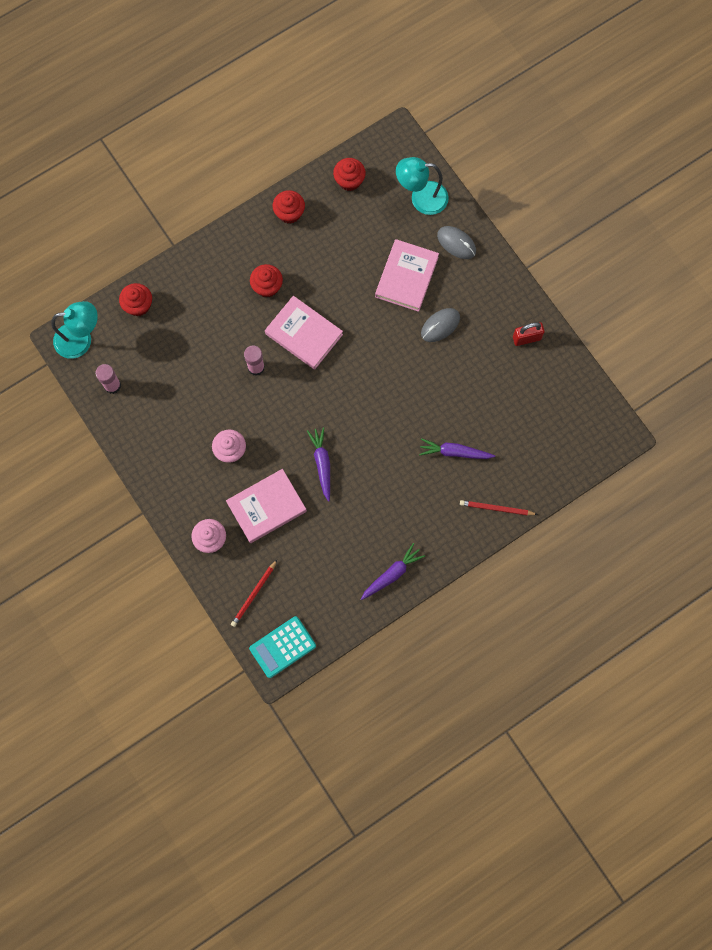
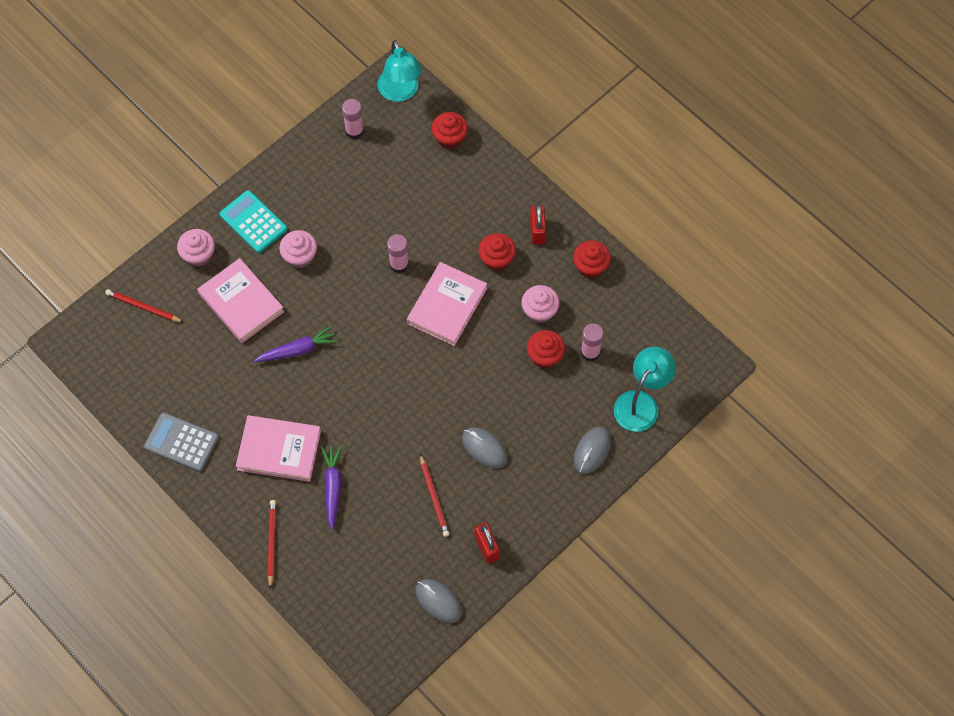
camera: 80 degrees right, 10 degrees down
turquoise calculator [249,616,316,678] -> turquoise calculator moved to [220,190,287,253]
red cupcake [333,158,366,191] -> red cupcake moved to [527,330,565,368]
purple carrot [361,543,425,600] -> grey calculator [144,412,219,472]
pink book [375,239,439,312] -> pink book moved to [236,415,321,482]
turquoise lamp [396,157,449,215] -> turquoise lamp turned 45 degrees clockwise [614,347,676,432]
none -> grey mouse [415,579,462,623]
none -> red pencil [420,454,450,537]
none -> pink cupcake [521,285,560,323]
none -> red padlock [530,204,546,245]
none -> pink glue stick [581,323,604,361]

